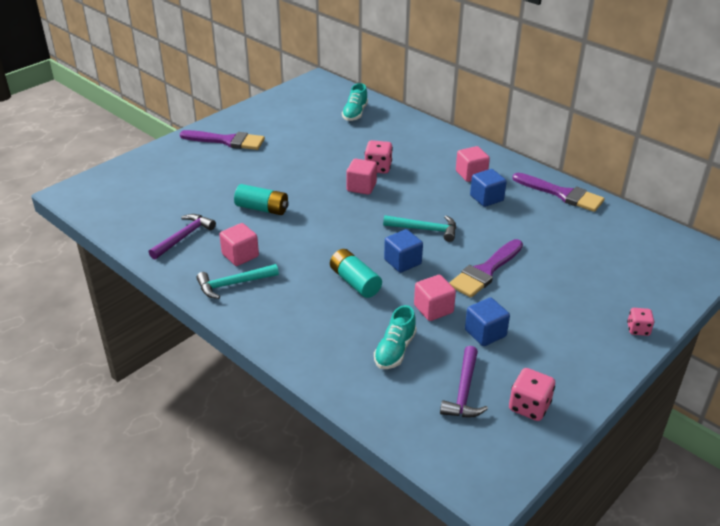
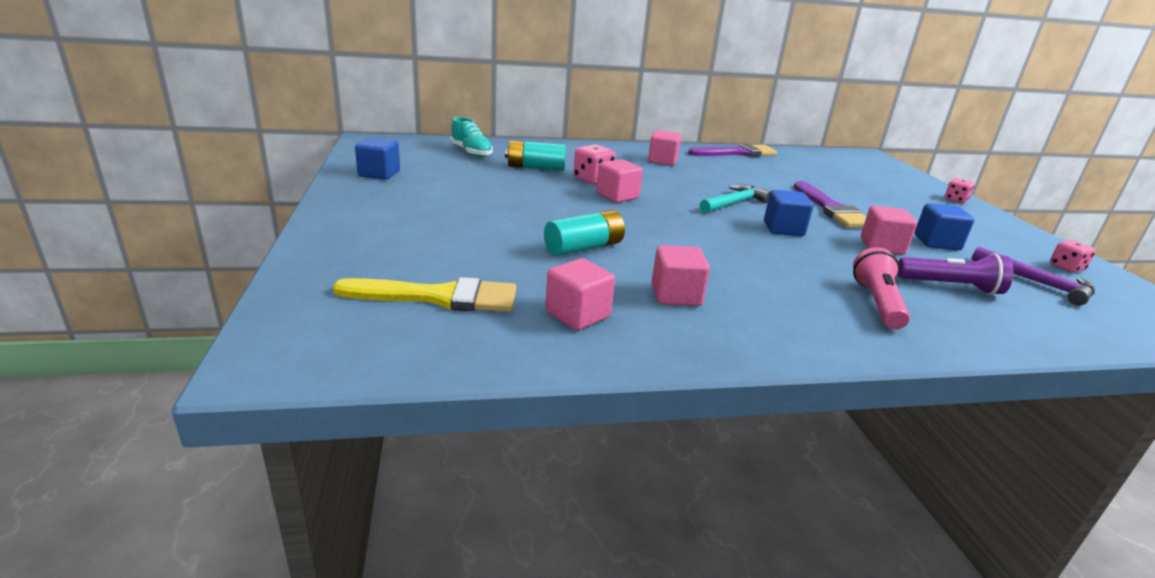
camera: 55 degrees left, 10 degrees down
purple hammer [149,214,216,259] -> pink cube [545,258,615,330]
purple brush [180,130,265,150] -> none
turquoise hammer [196,264,279,299] -> none
turquoise battery [330,249,382,298] -> turquoise battery moved to [505,140,566,171]
turquoise shoe [374,305,417,369] -> purple flashlight [898,253,1014,295]
blue cube [470,169,507,207] -> blue cube moved to [355,137,400,180]
pink dice [509,368,555,421] -> pink dice [1050,240,1096,272], size x0.66
none -> yellow brush [333,277,516,312]
none -> pink flashlight [853,247,910,329]

